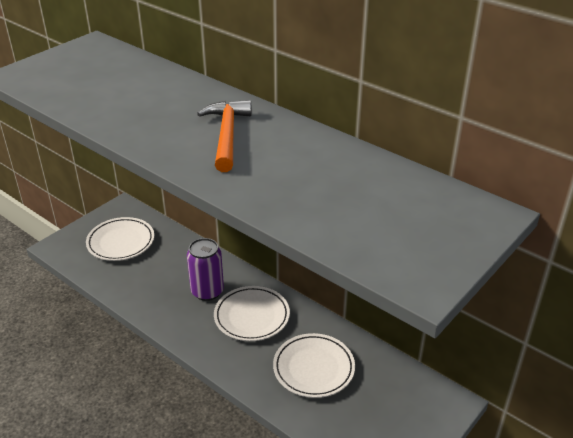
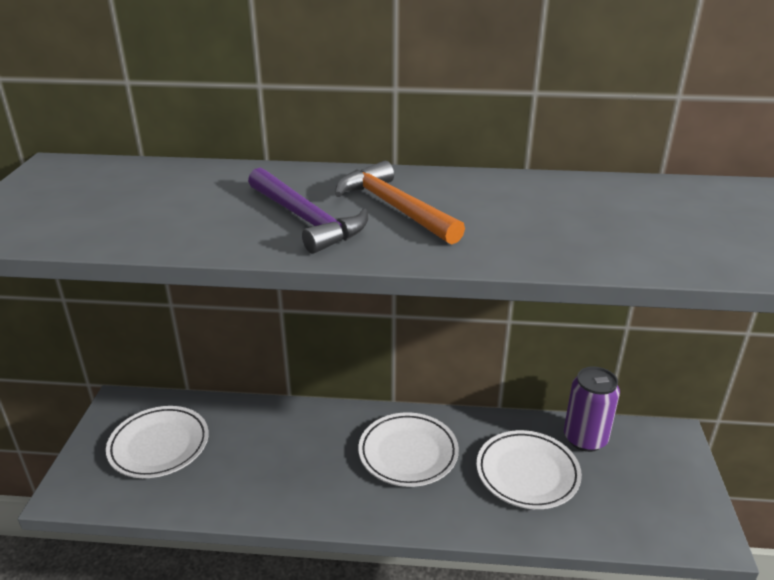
camera: 35 degrees left, 5 degrees down
purple can [187,238,224,301] -> purple can moved to [564,366,620,452]
none -> purple hammer [248,168,368,254]

